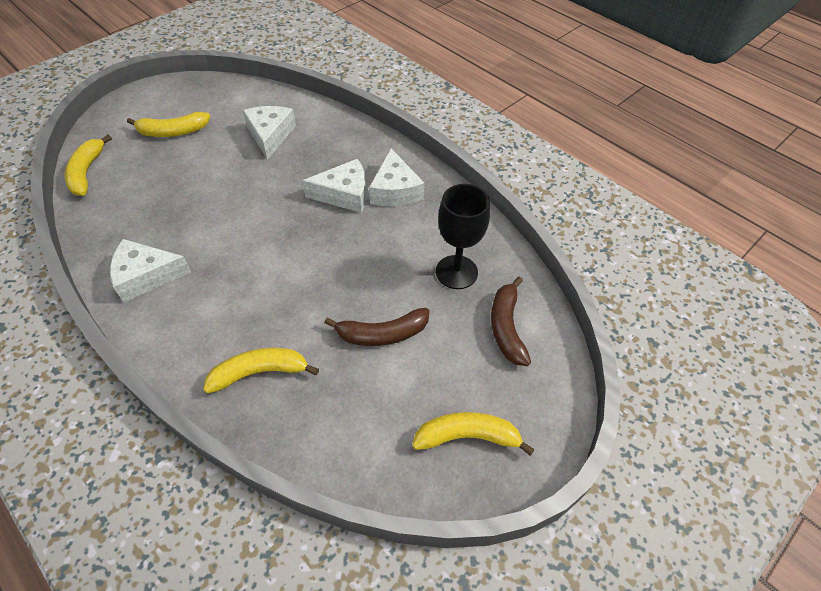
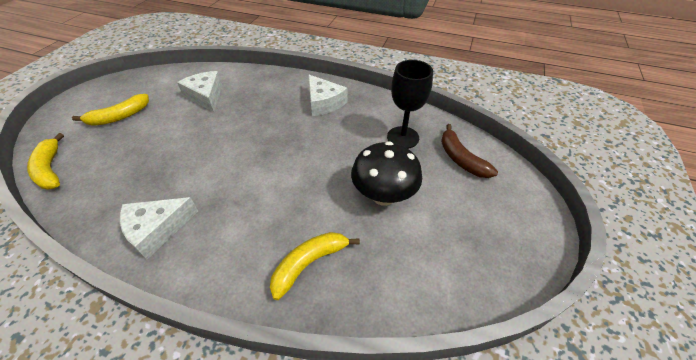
camera: 25 degrees left, 5 degrees down
white cheese [302,159,366,213] -> none
brown banana [324,308,430,346] -> black mushroom [351,141,422,206]
yellow banana [412,412,535,456] -> none

